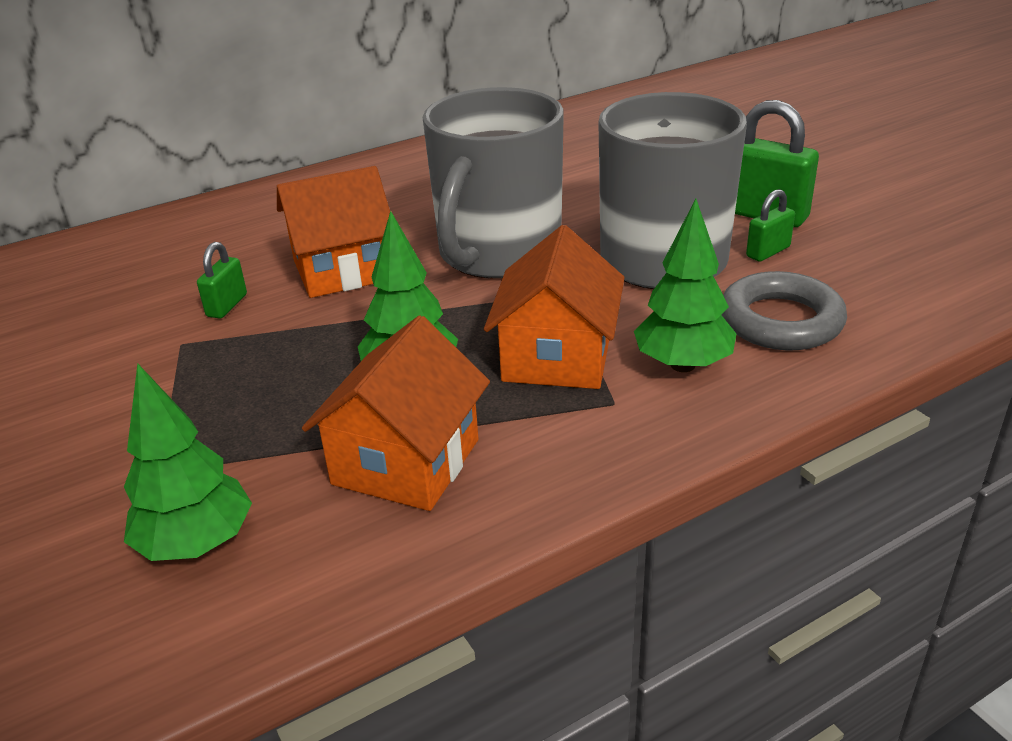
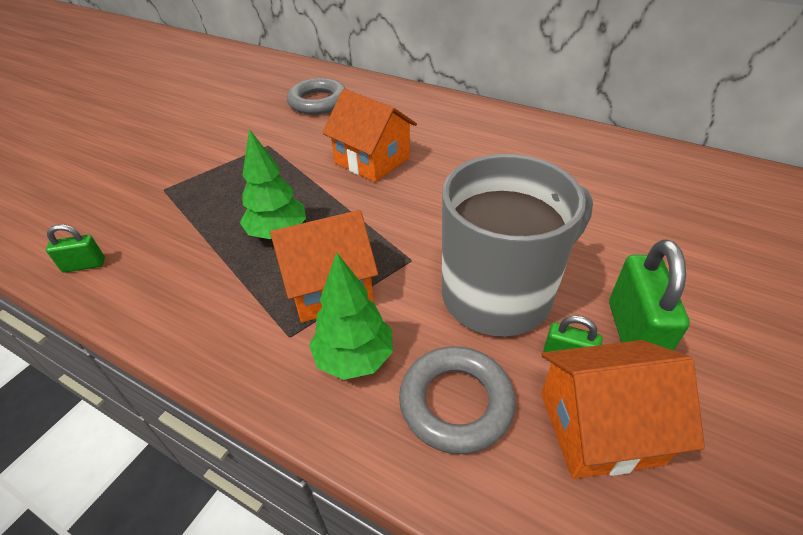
camera: 60 degrees right, 10 degrees up
green tree [124,363,252,561] -> none
green padlock [197,242,247,319] -> green padlock moved to [46,224,105,273]
orange house [302,315,490,511] -> orange house moved to [541,340,705,479]
grey mug [423,87,564,279] -> none
none -> grey ring [287,78,346,115]

